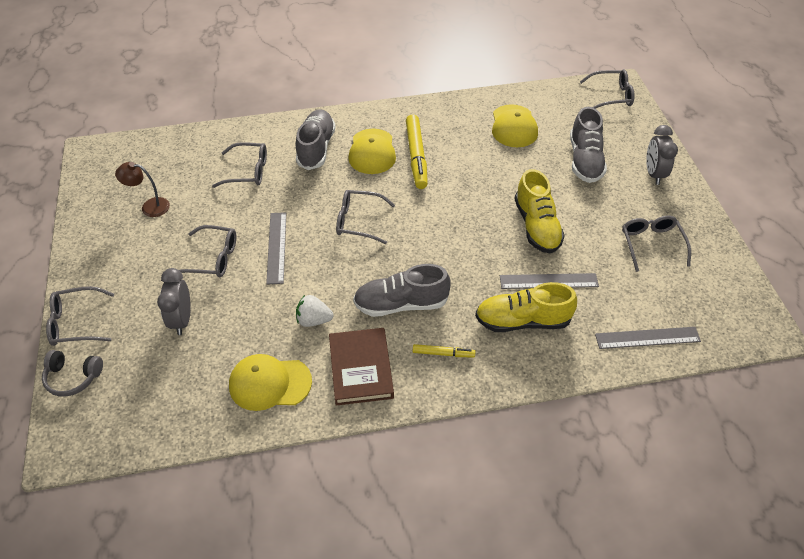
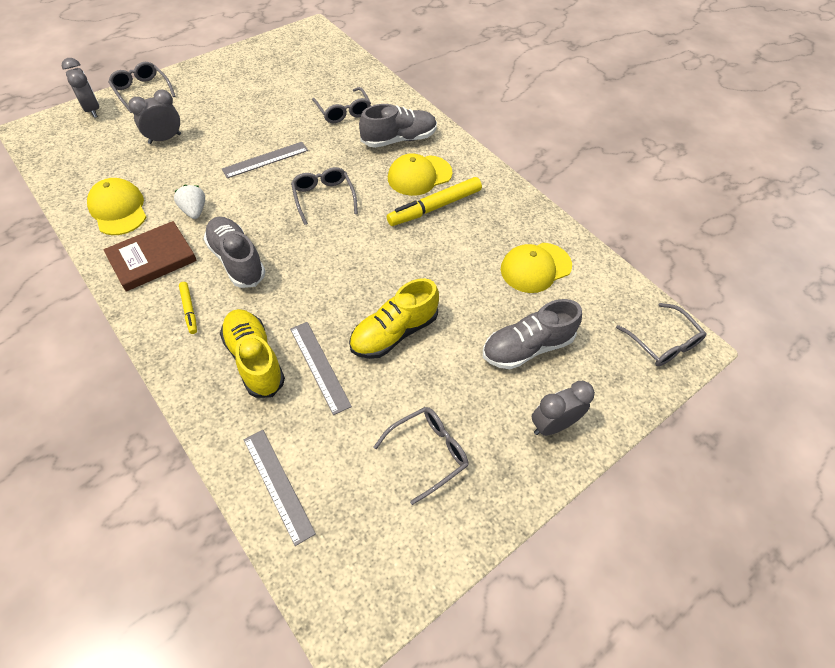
camera: 60 degrees right, 5 degrees up
grey headphones [42,350,103,397] -> grey clock [62,58,99,118]
brown lamp [115,162,170,217] -> none
grey glasses [179,225,236,278] -> none

